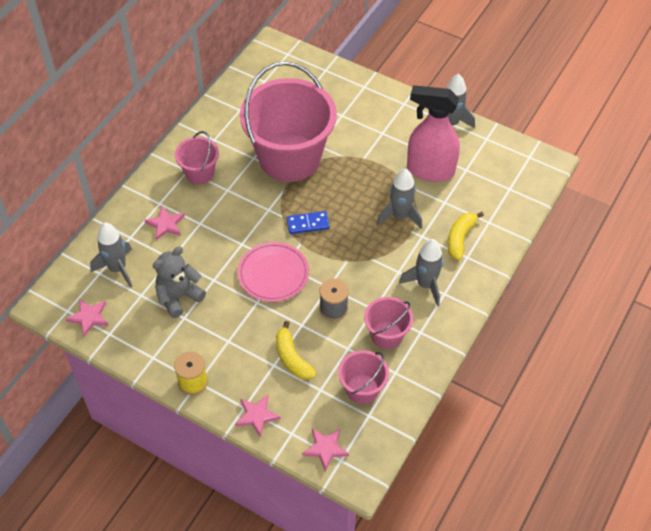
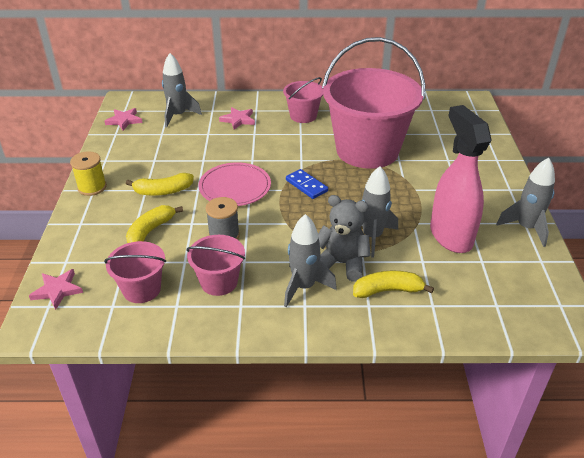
camera: 60 degrees right, 15 degrees down
grey teddy bear [153,246,206,318] -> grey teddy bear moved to [318,195,371,282]
pink star [235,395,281,438] -> none
none -> yellow banana [126,173,194,196]

